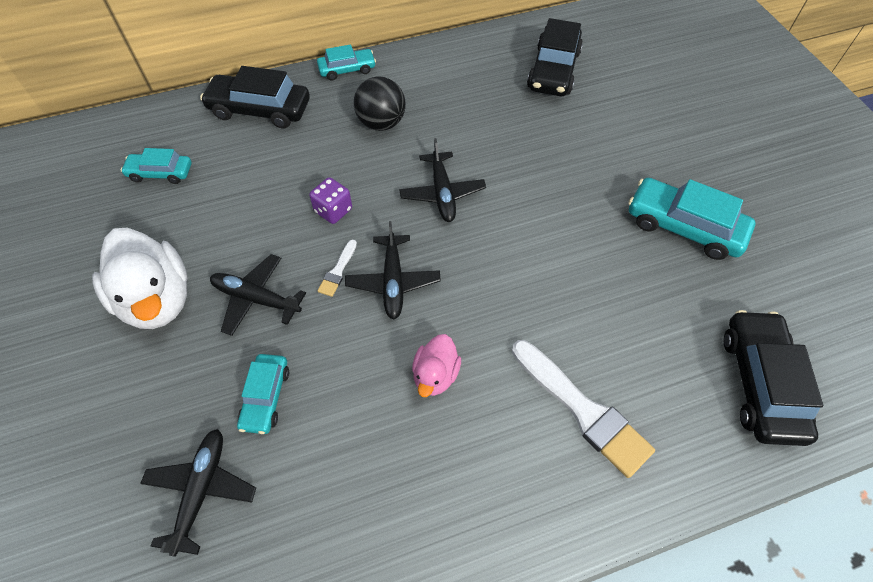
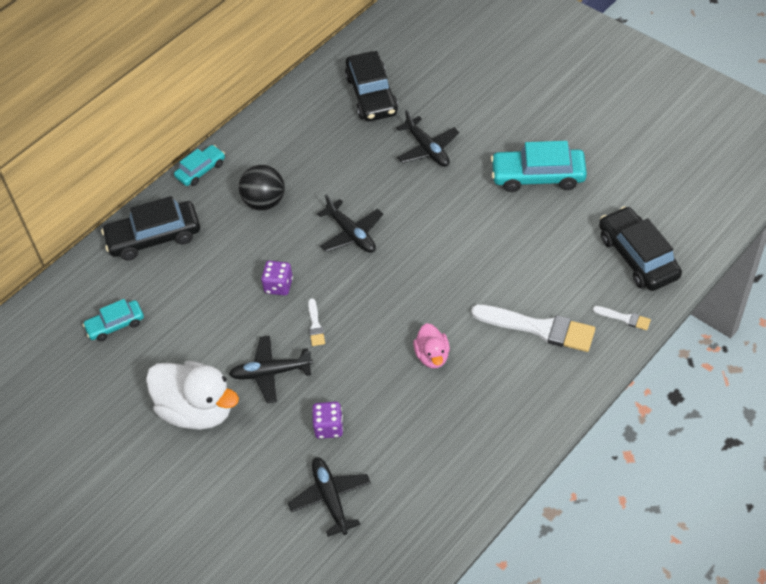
camera: 25 degrees left, 5 degrees down
turquoise car [237,354,289,434] -> purple dice [312,402,343,439]
black plane [345,221,441,320] -> black plane moved to [397,110,459,167]
none -> white brush [593,306,651,330]

